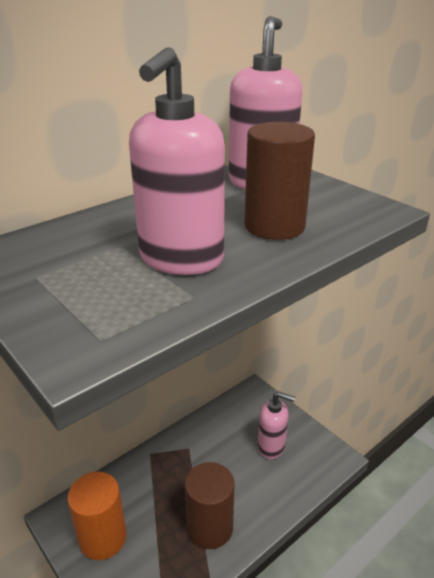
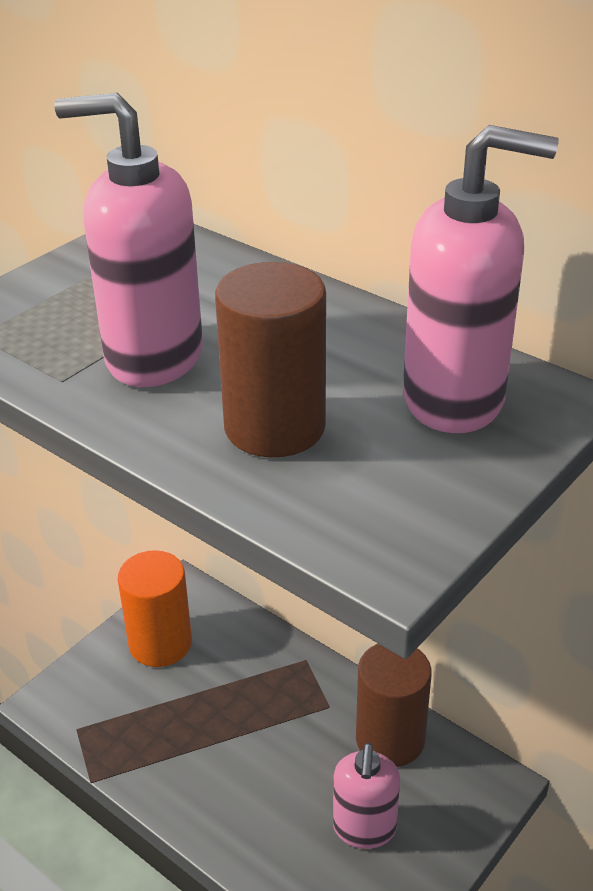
camera: 80 degrees right, 5 degrees up
brown cylinder [185,462,235,549] -> brown cylinder moved to [356,644,432,767]

